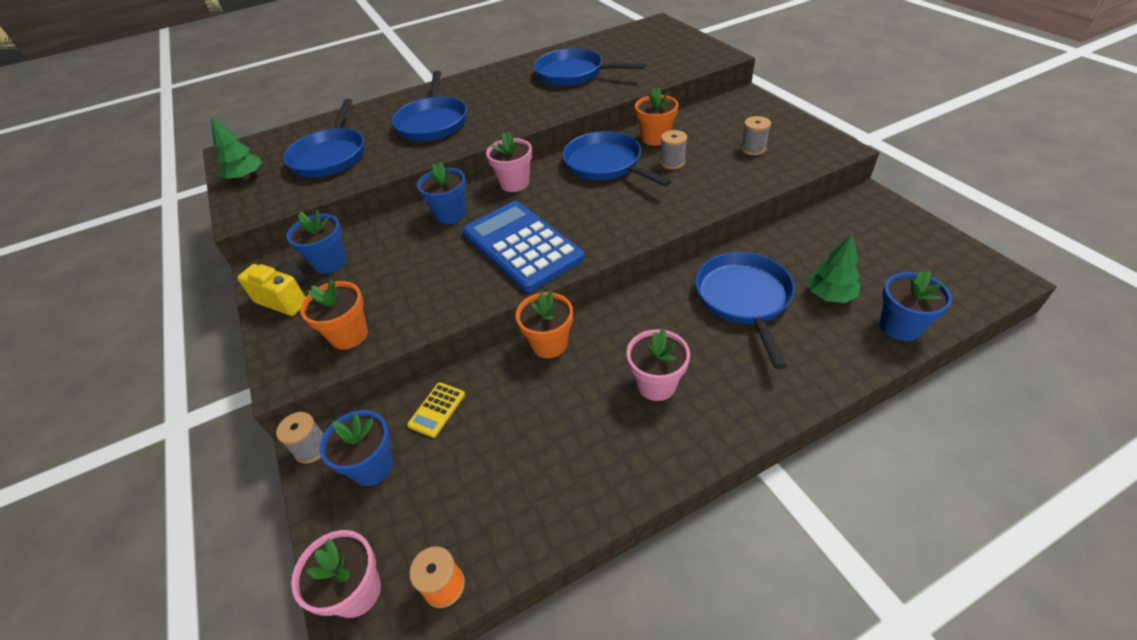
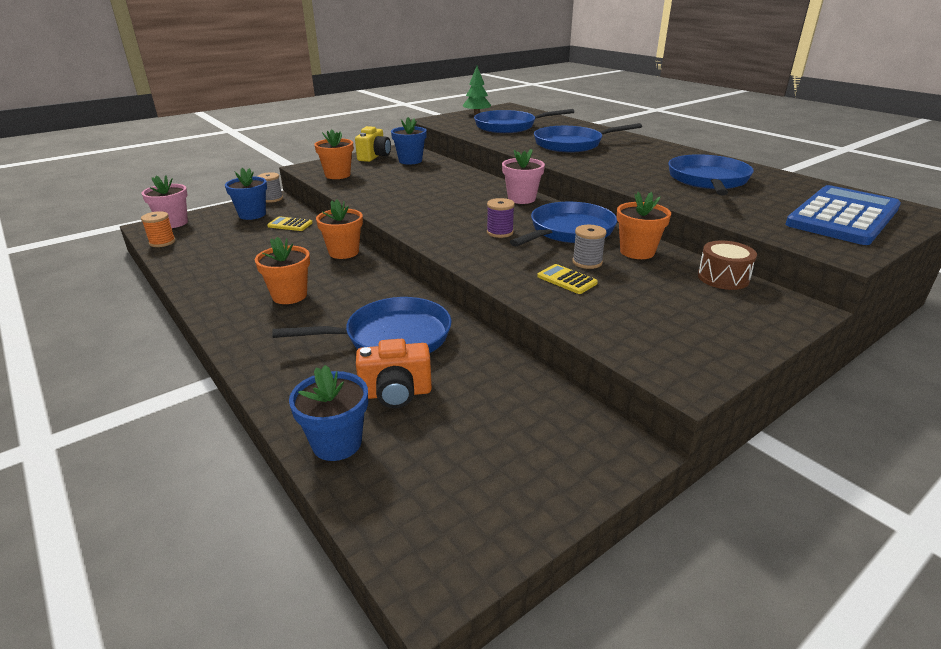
camera: 75 degrees right, 15 degrees down
blue flower pot [417,162,466,224] -> none
blue calculator [463,201,584,292] -> blue calculator moved to [785,185,901,245]
pink flower pot [627,329,690,401] -> orange flower pot [255,237,310,304]
grey spool [741,116,771,155] -> none
green tree [807,234,860,303] -> orange camera [356,339,432,408]
none -> purple spool [487,198,515,238]
none -> yellow calculator [537,264,598,294]
none -> brown drum [698,241,757,290]

